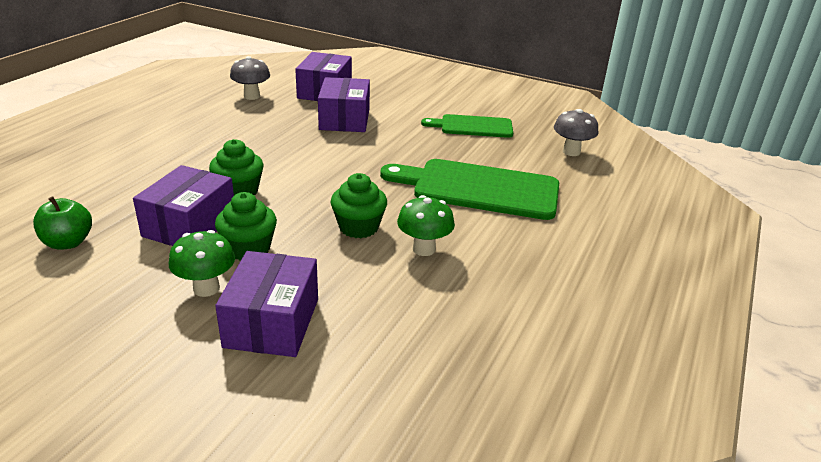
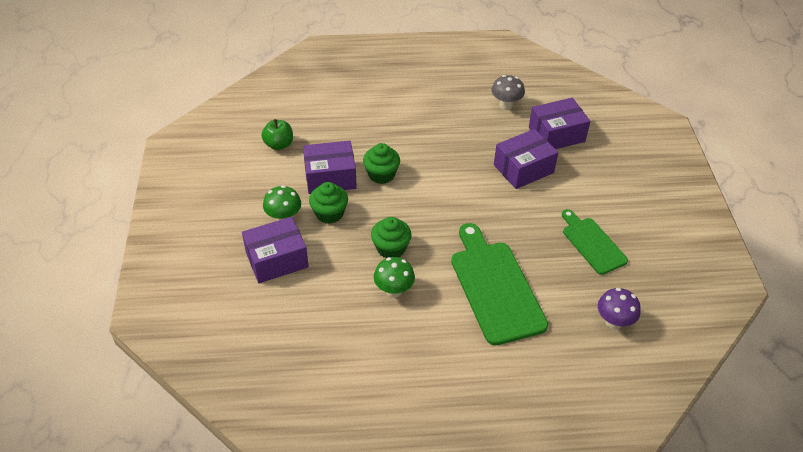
camera: 60 degrees right, 15 degrees up
grey mushroom [554,109,598,156] -> purple mushroom [598,288,641,330]

